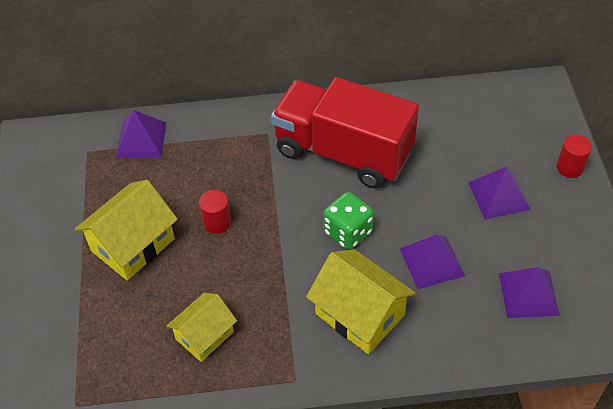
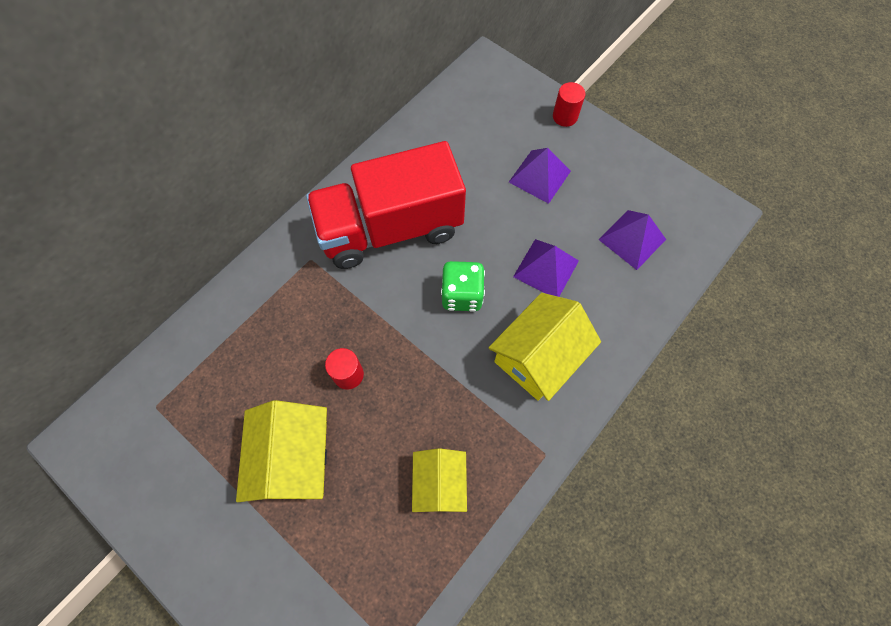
camera: 45 degrees left, 15 degrees up
purple pyramid [116,110,166,157] -> none
yellow house [306,249,416,354] -> yellow house turned 45 degrees counterclockwise [488,293,601,401]

